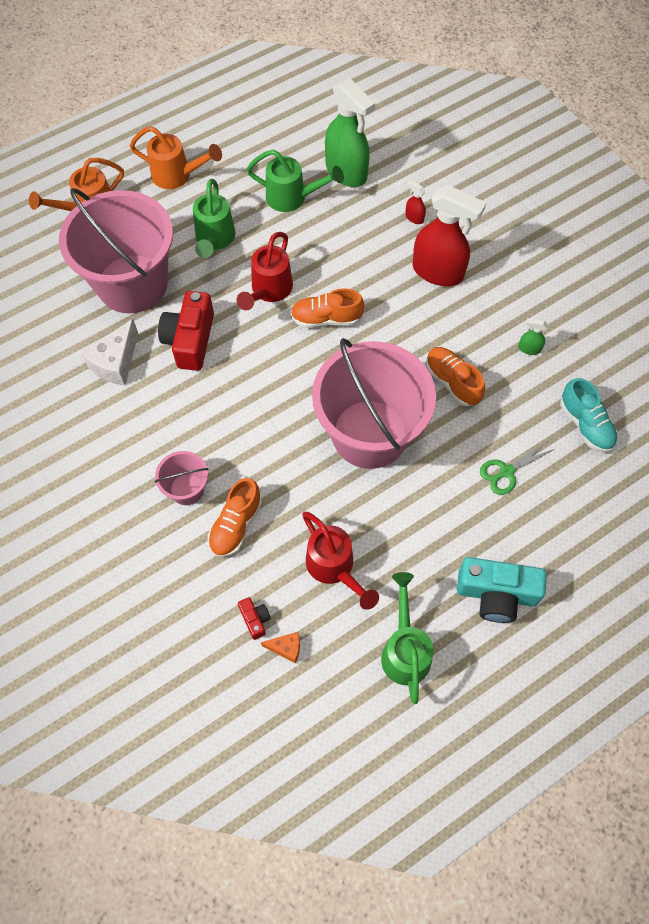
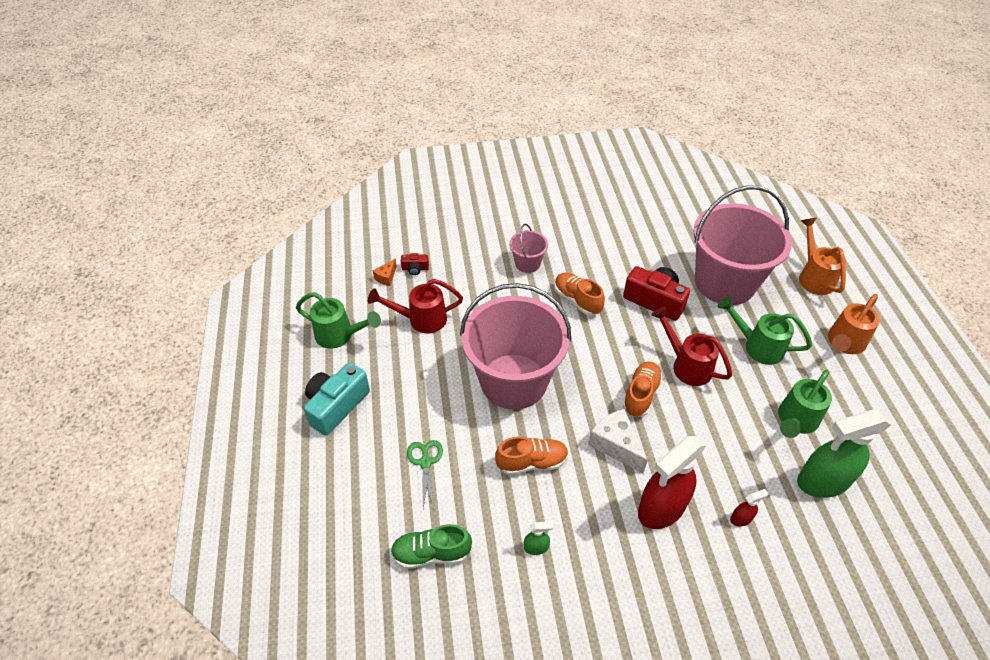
camera: 115 degrees right, 15 degrees down
white cheese [81,319,138,386] -> white cheese moved to [588,409,648,473]
orange shoe [208,478,262,557] -> orange shoe moved to [554,273,605,316]
green spray bottle [518,318,548,355] -> green spray bottle turned 45 degrees clockwise [524,522,553,555]
turquoise shoe [560,378,618,452] -> green shoe [391,524,472,569]

